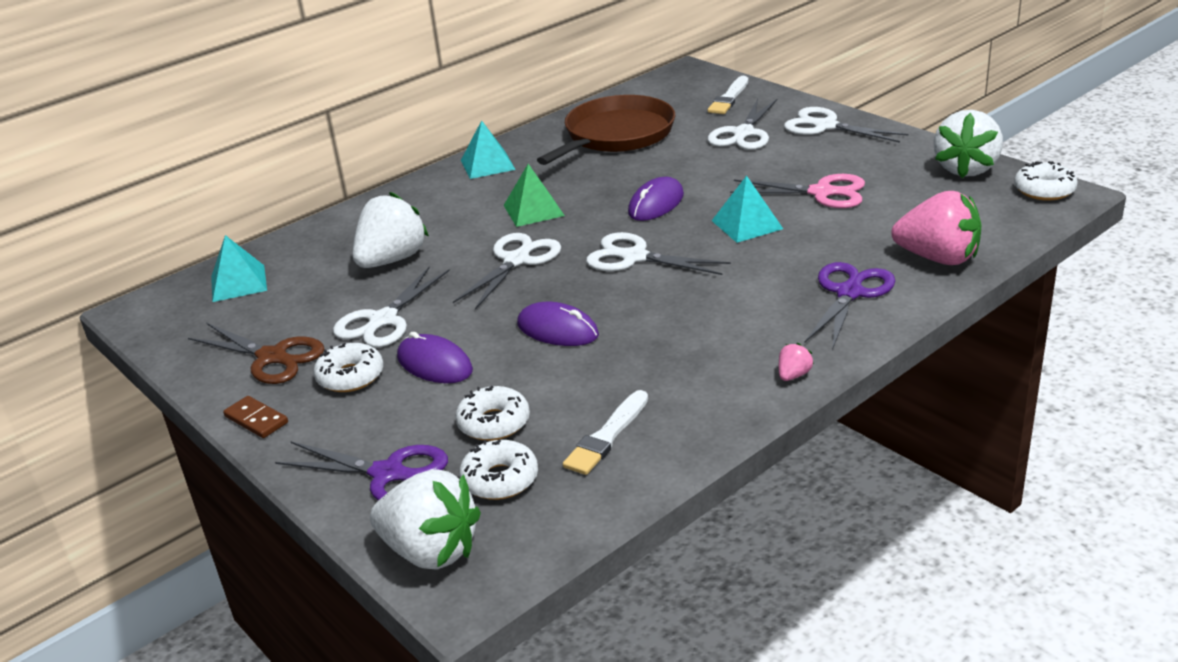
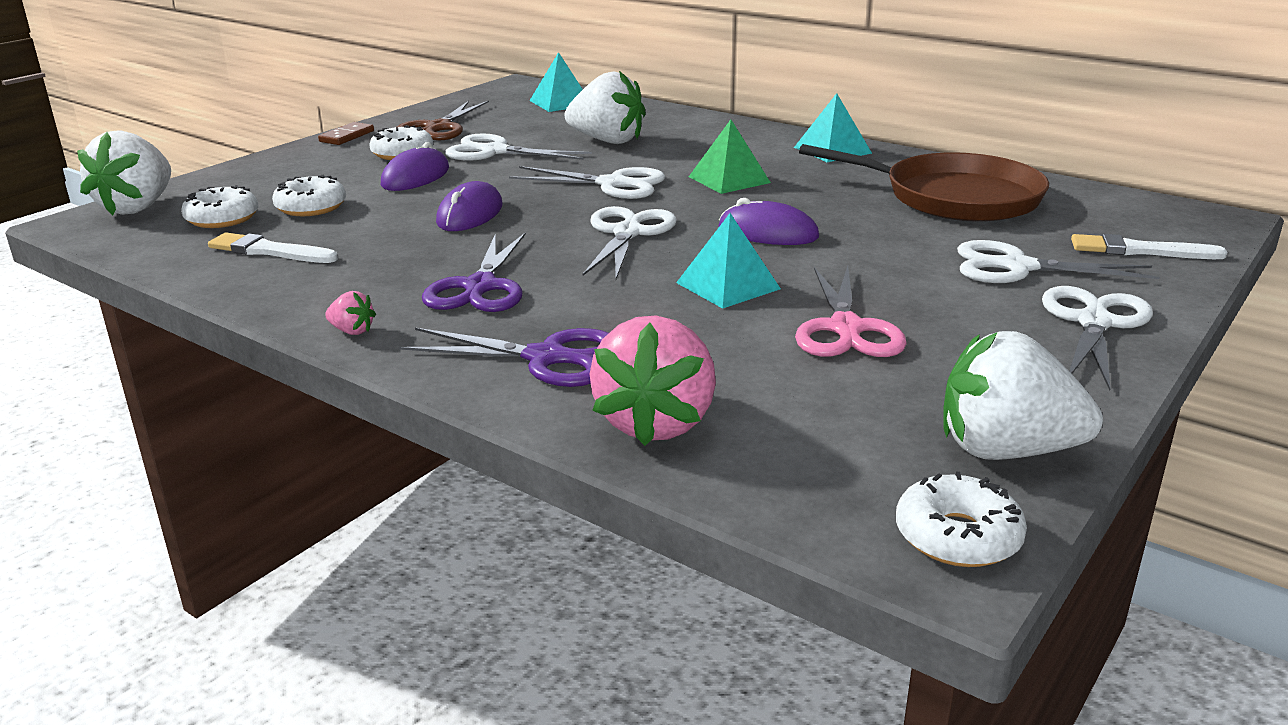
camera: 75 degrees right, 5 degrees down
purple scissors [275,441,448,501] -> purple scissors moved to [422,232,526,312]

